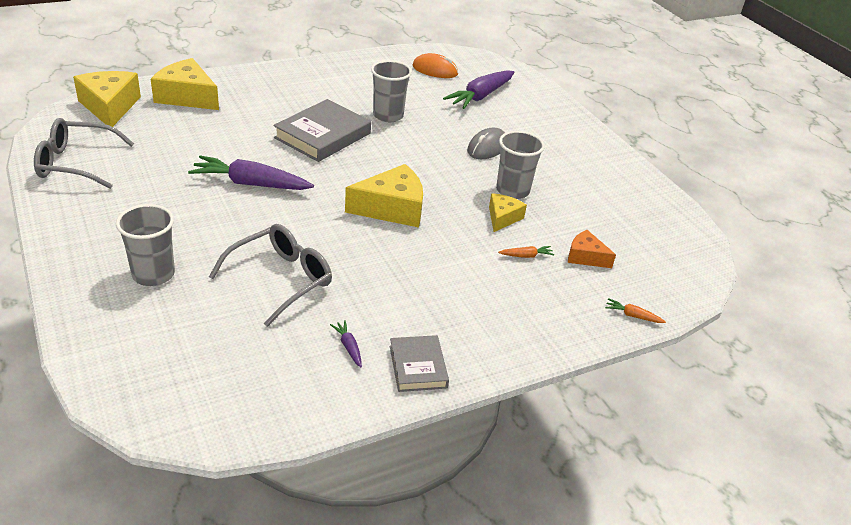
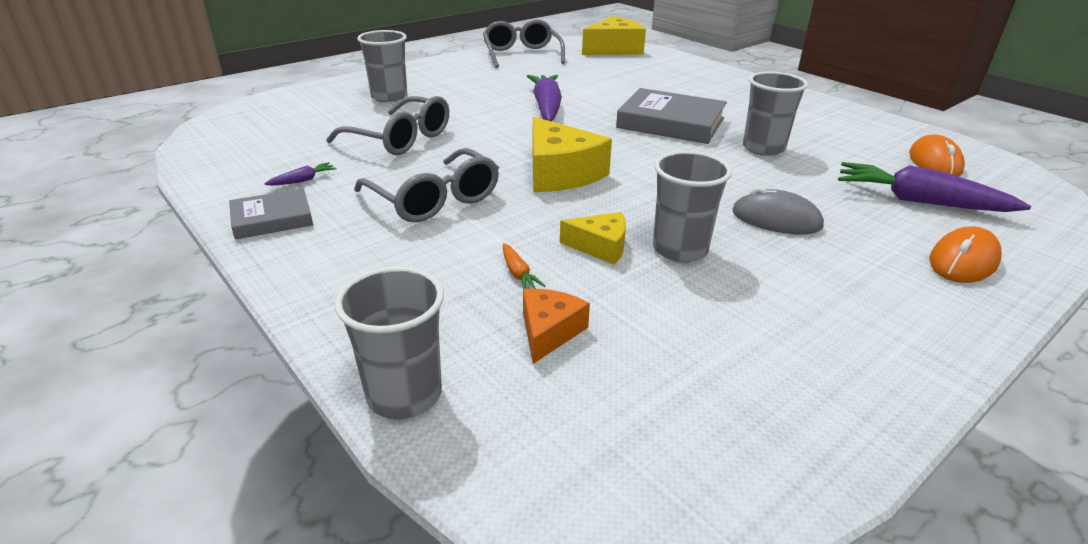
camera: 80 degrees right, 5 degrees down
yellow cheese [151,58,219,110] -> none
orange carrot [605,298,666,323] -> grey cup [335,266,444,419]
none -> grey glasses [354,148,499,222]
none -> orange mouse [929,226,1002,283]

